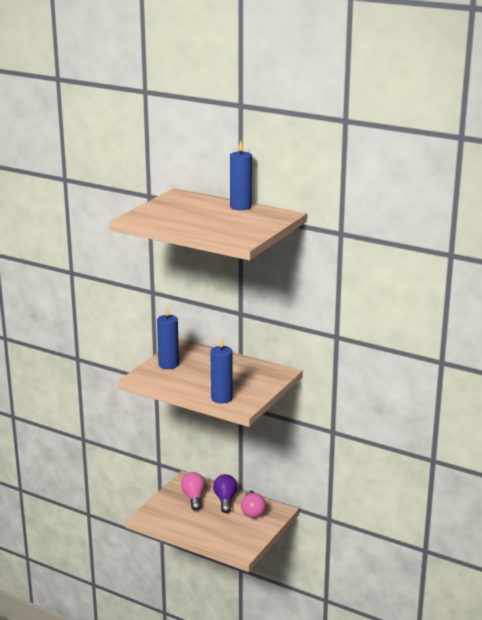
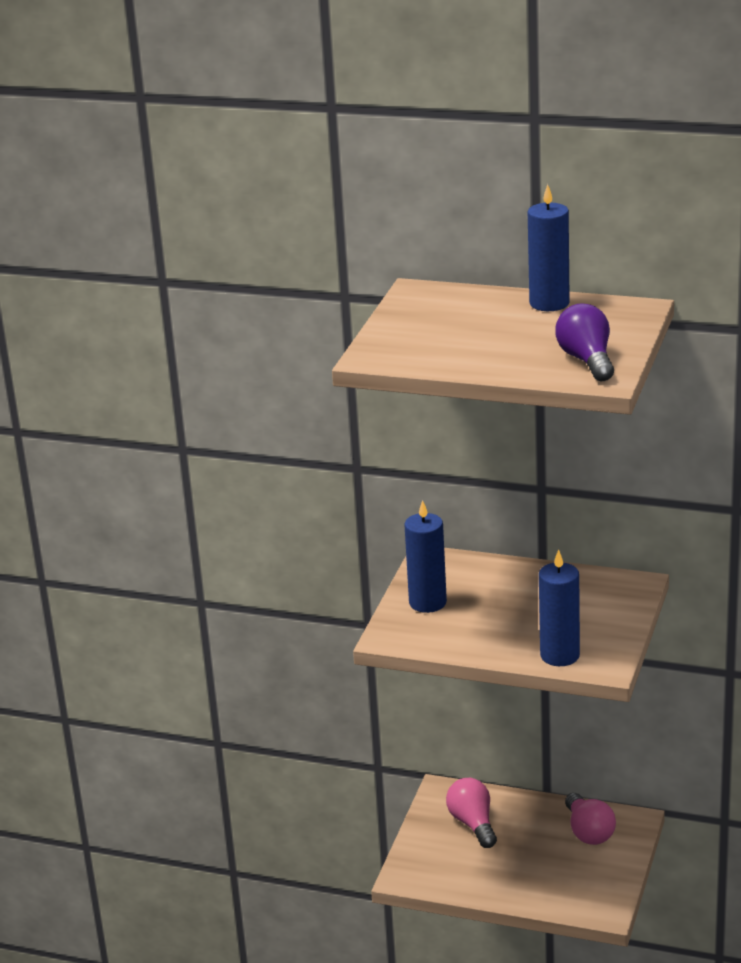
camera: 10 degrees left, 5 degrees up
purple light bulb [213,474,238,513] -> purple light bulb moved to [555,303,614,381]

